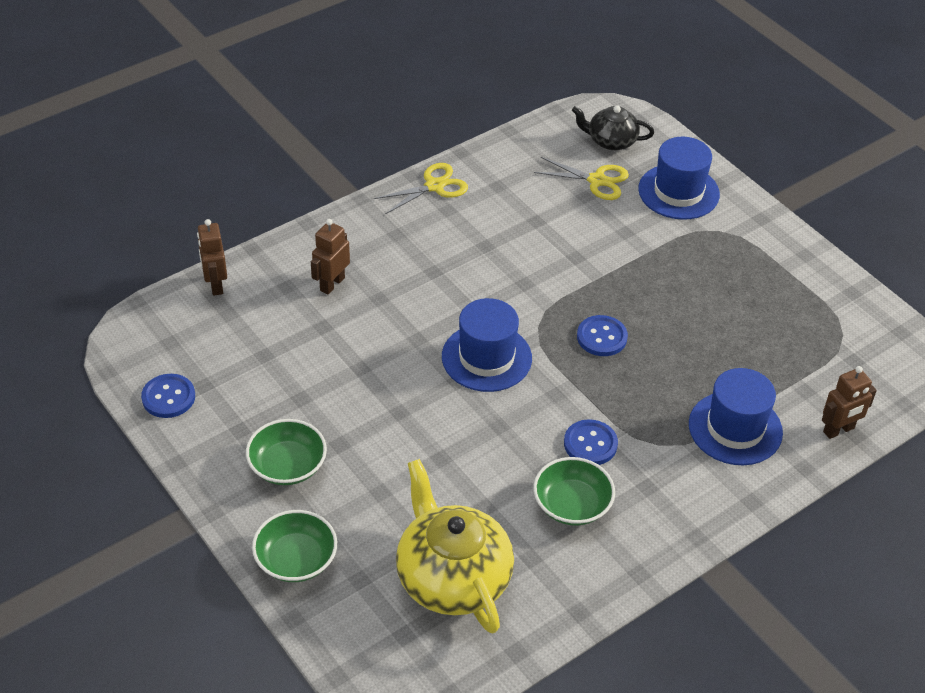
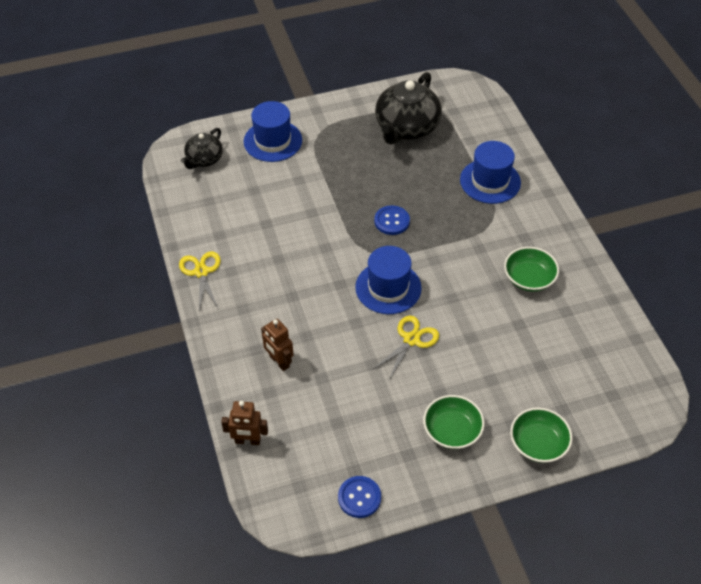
camera: 70 degrees left, 5 degrees up
yellow teapot [396,459,514,633] -> none
yellow scissors [534,157,629,200] -> yellow scissors moved to [372,316,439,380]
blue button [564,419,618,465] -> none
brown robot [822,366,877,439] -> none
none -> black teapot [375,72,442,145]

